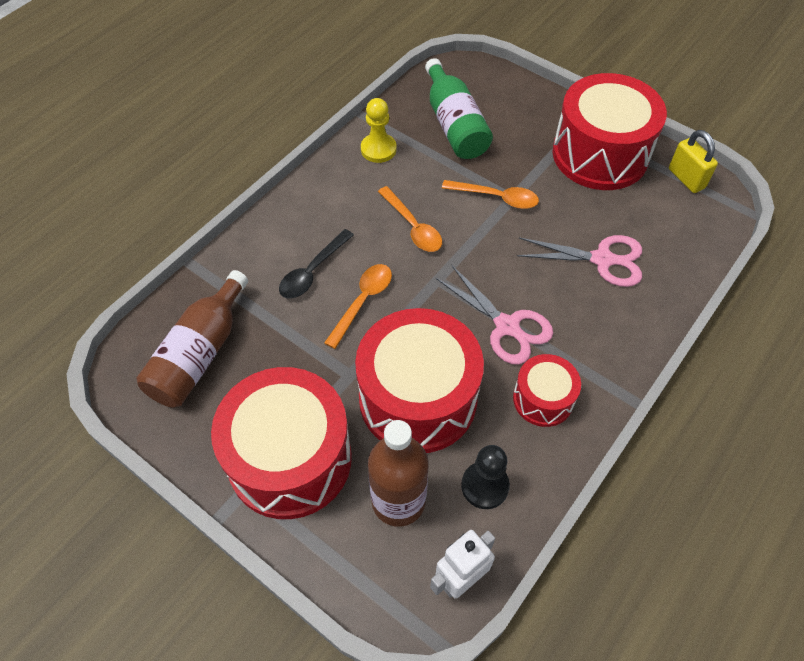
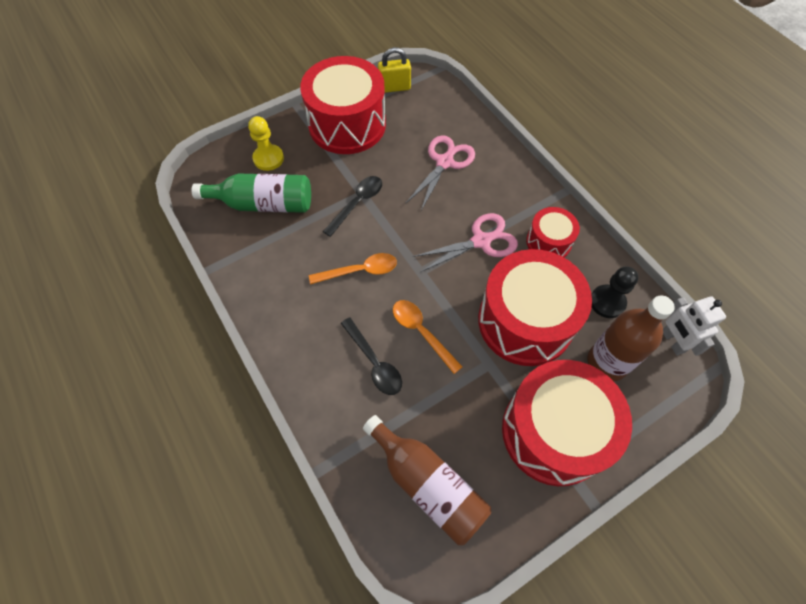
camera: 70 degrees left, 5 degrees up
yellow pawn [361,98,396,163] -> yellow pawn moved to [248,116,284,171]
orange spoon [442,180,539,209] -> black spoon [323,176,382,237]

